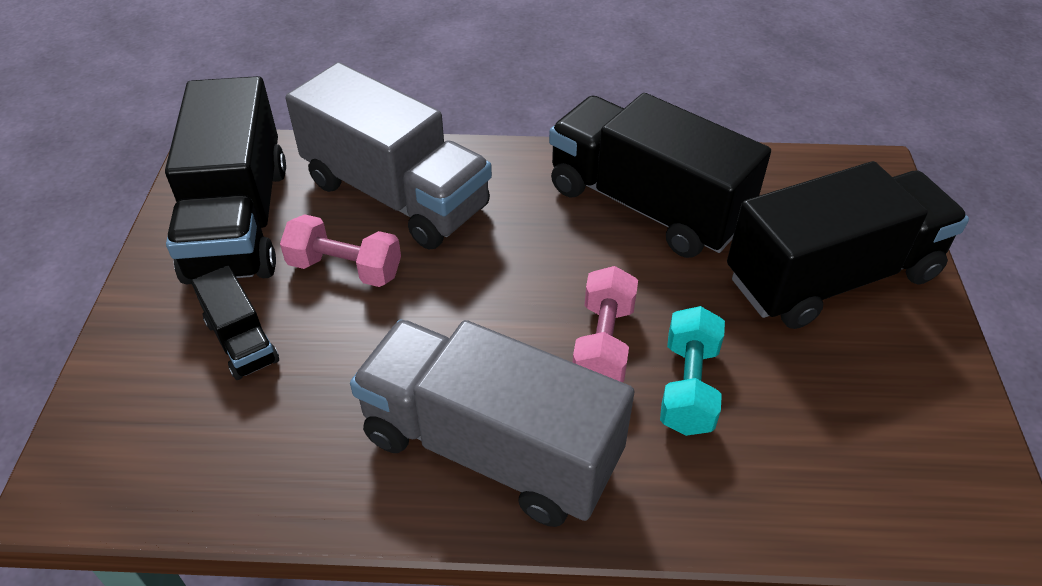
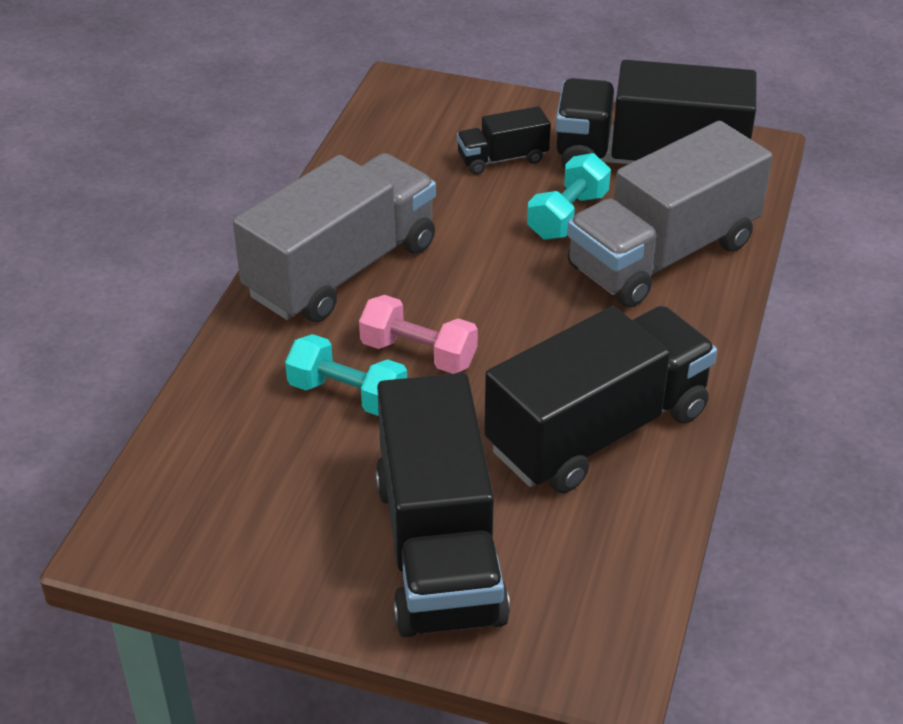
camera: 105 degrees right, 5 degrees down
pink dumbbell [280,214,401,287] -> turquoise dumbbell [527,153,611,240]

